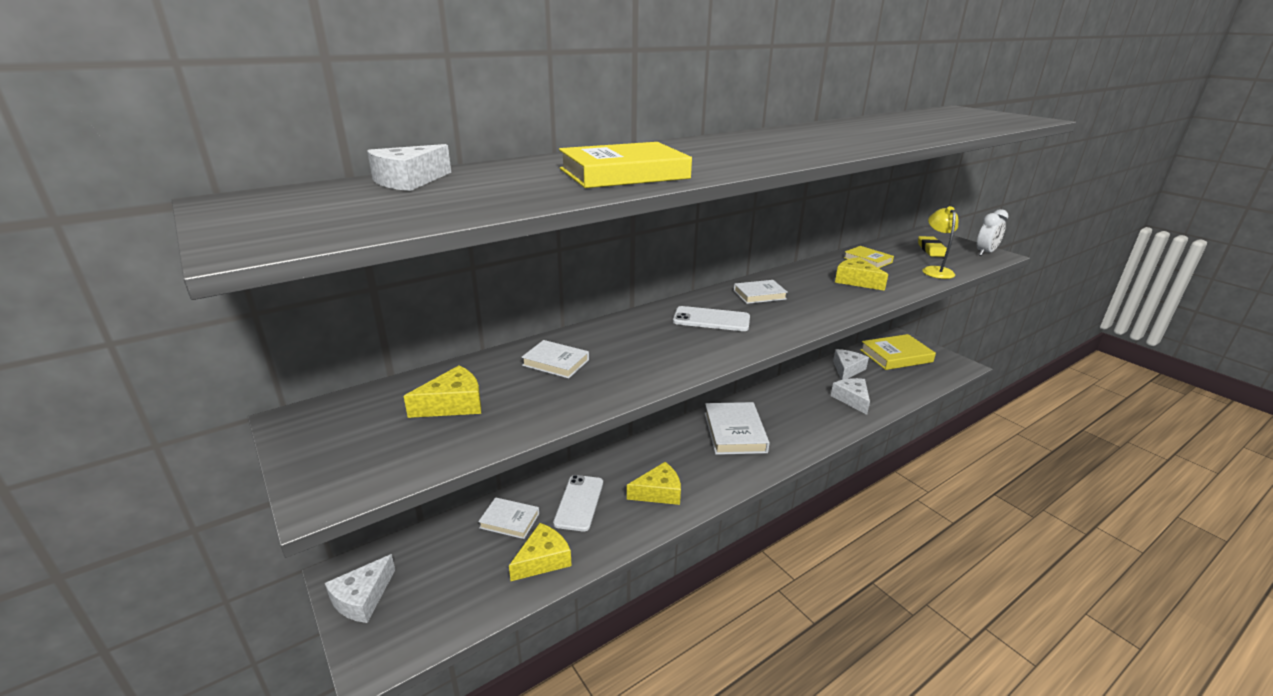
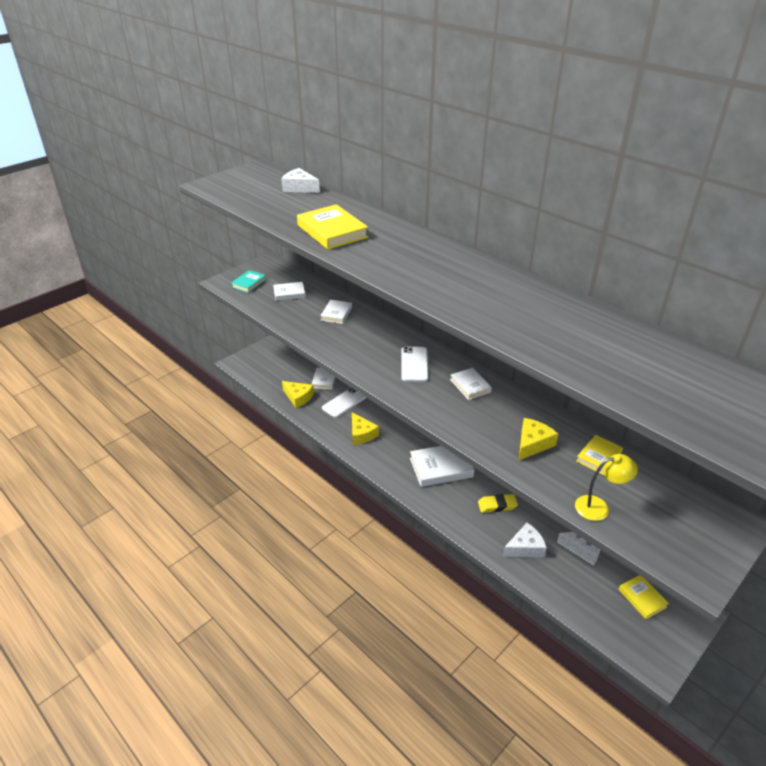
camera: 80 degrees right, 10 degrees up
white cheese [325,554,395,623] -> none
yellow cheese [404,366,481,418] -> white book [273,282,305,301]
white phone [553,475,603,532] -> white phone turned 45 degrees counterclockwise [322,388,366,418]
yellow book [860,334,936,370] -> yellow book [618,575,669,619], size x0.58
yellow eraser [918,236,947,257] -> yellow eraser moved to [478,494,518,513]
white clock [977,209,1008,256] -> none
none -> turquoise book [231,270,266,293]

